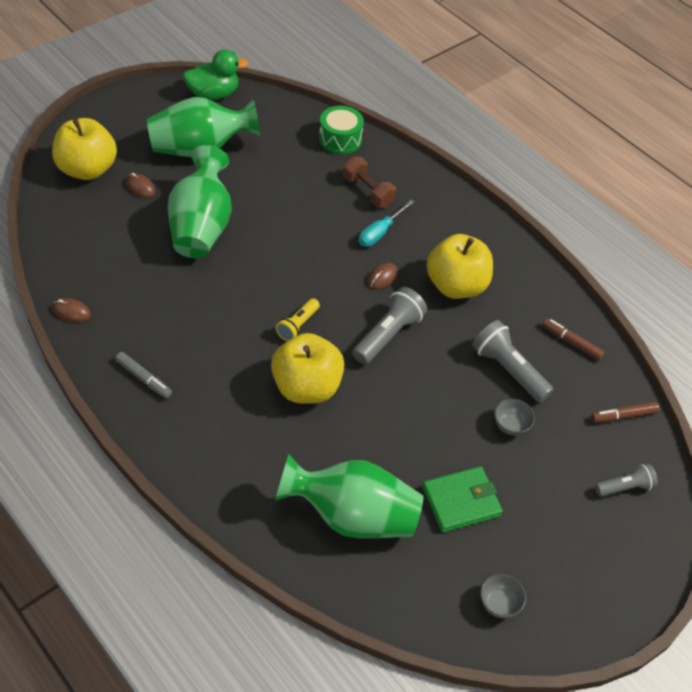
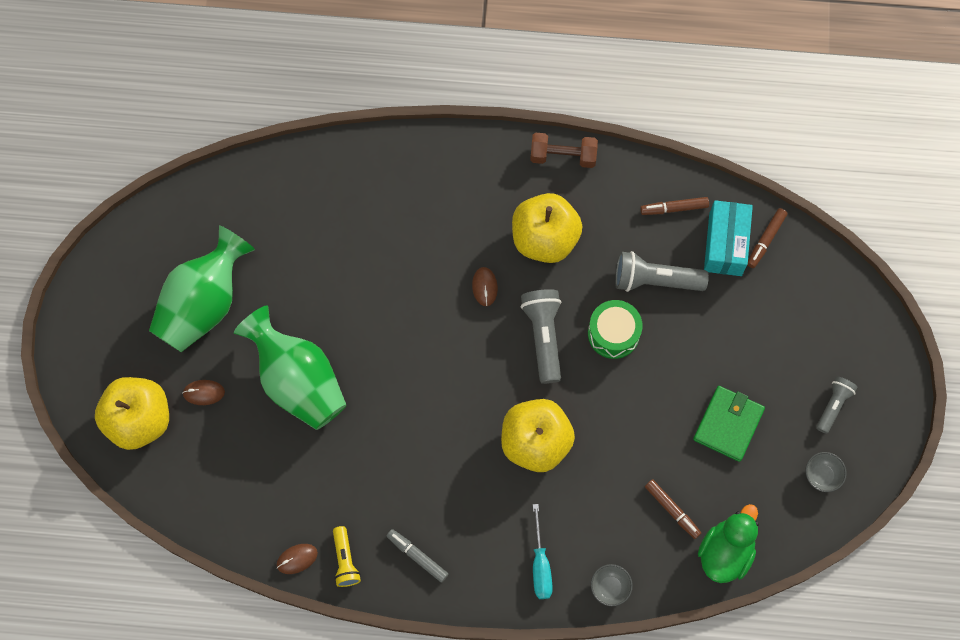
camera: 40 degrees left, 20 degrees up
grey marker [115,352,172,398] -> grey marker turned 135 degrees counterclockwise [387,529,448,583]
green duck [183,49,248,100] -> green duck moved to [698,504,759,583]
green vase [275,454,423,538] -> brown marker [645,479,701,539]
yellow flashlight [276,298,320,341] -> yellow flashlight moved to [333,526,361,587]
green drum [319,106,364,154] -> green drum moved to [588,300,643,359]
brown dumbbell [343,157,396,207] -> brown dumbbell moved to [530,133,598,168]
turquoise screwdriver [359,200,414,247] -> turquoise screwdriver moved to [533,504,553,599]
grey bowl [494,399,535,436] -> grey bowl moved to [591,564,633,606]
grey flashlight [595,464,658,497] -> grey flashlight moved to [816,376,858,434]
none -> turquoise box [704,200,753,276]

